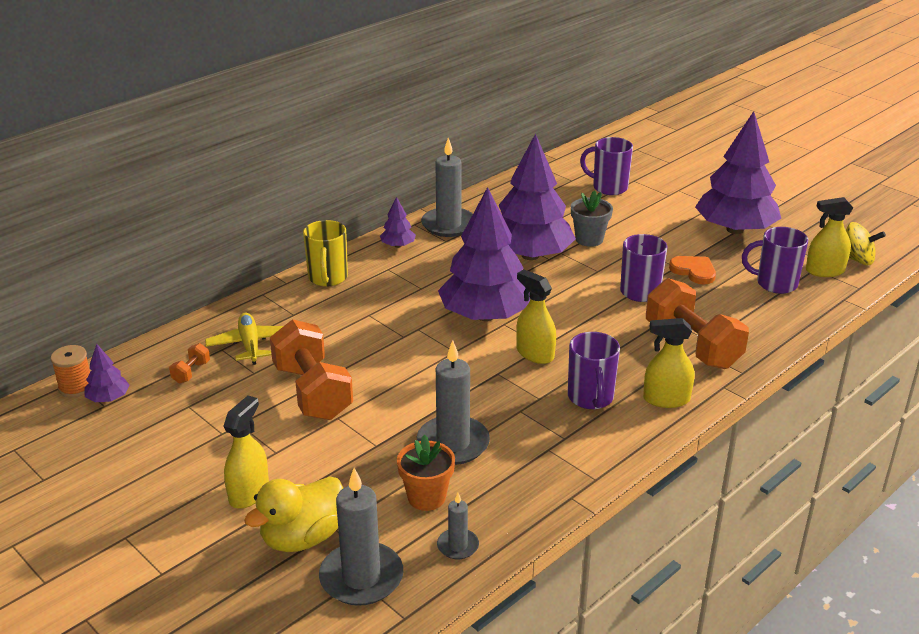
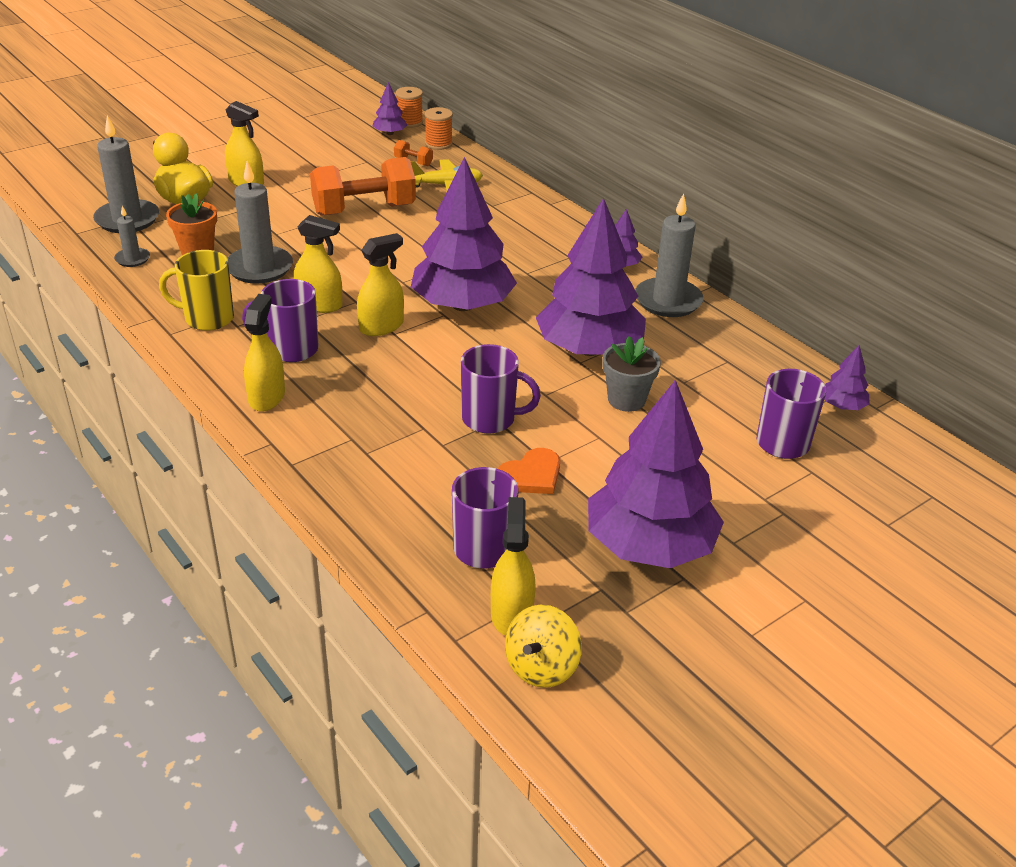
camera: 95 degrees right, 5 degrees up
yellow mug [303,220,348,287] -> yellow mug moved to [159,250,234,331]
orange dumbbell [646,278,749,369] -> none
none -> yellow spray bottle [294,215,343,313]
none -> orange spool [425,107,453,150]
none -> purple tree [824,345,869,410]

